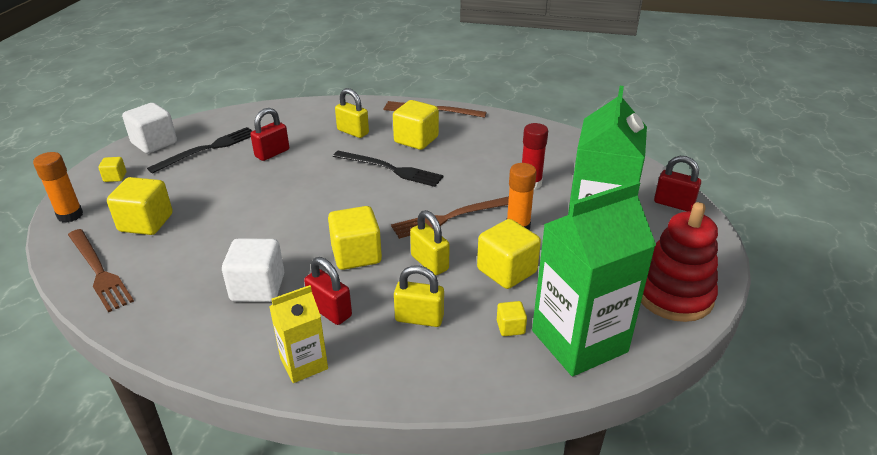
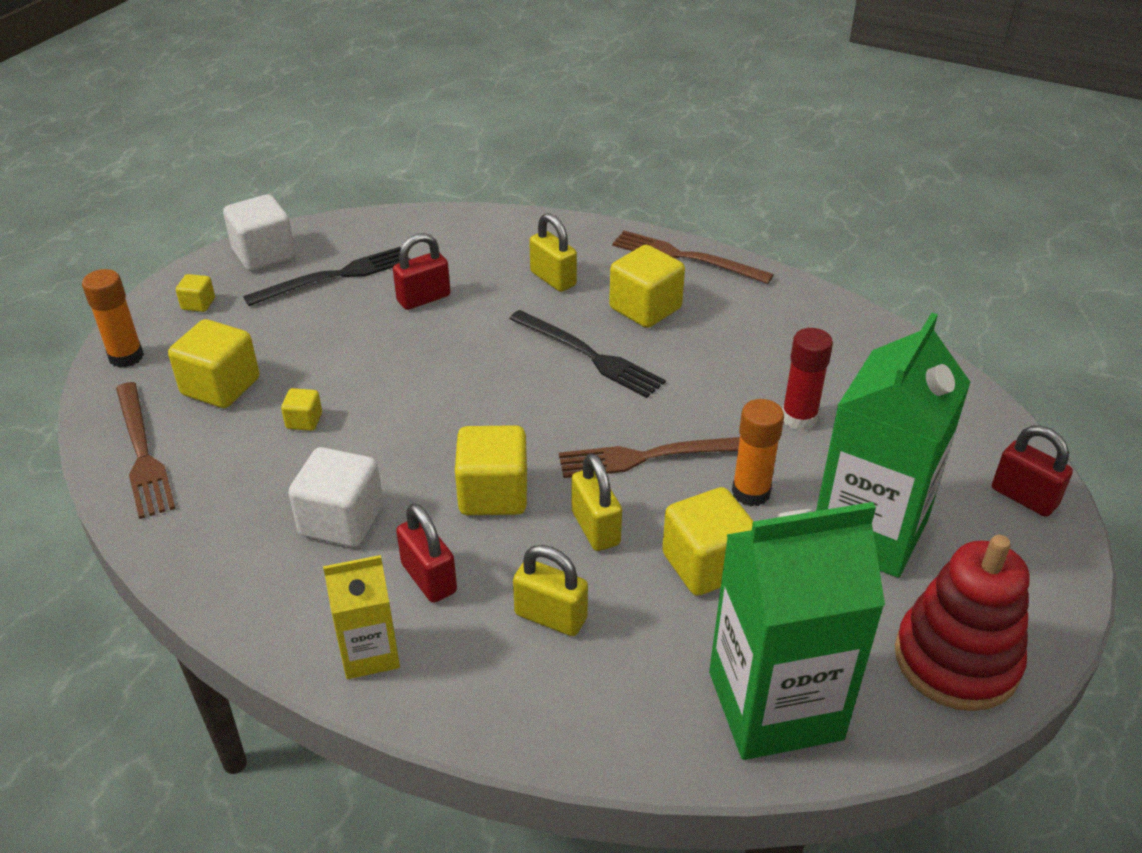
camera: 15 degrees right, 5 degrees up
yellow cube [497,301,527,336] -> yellow cube moved to [281,388,322,431]

